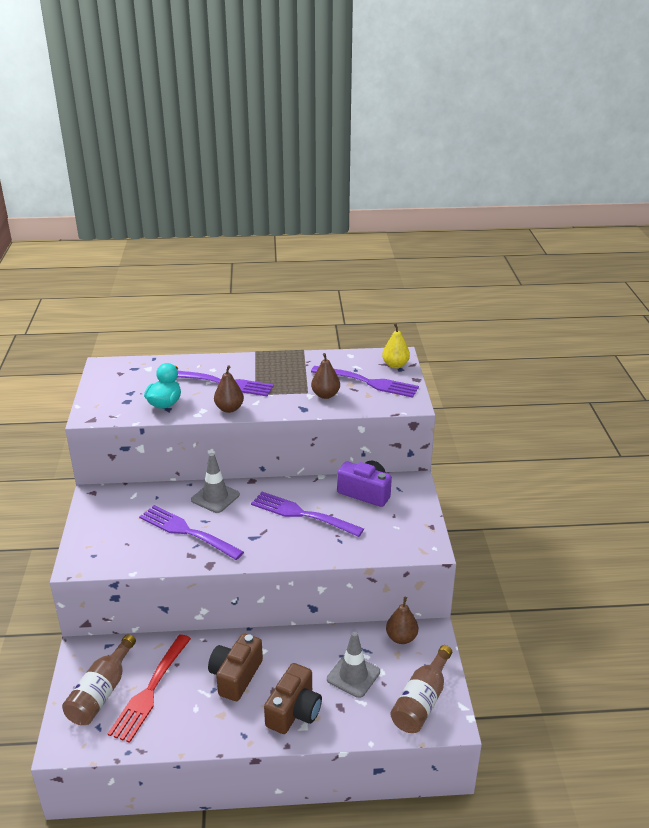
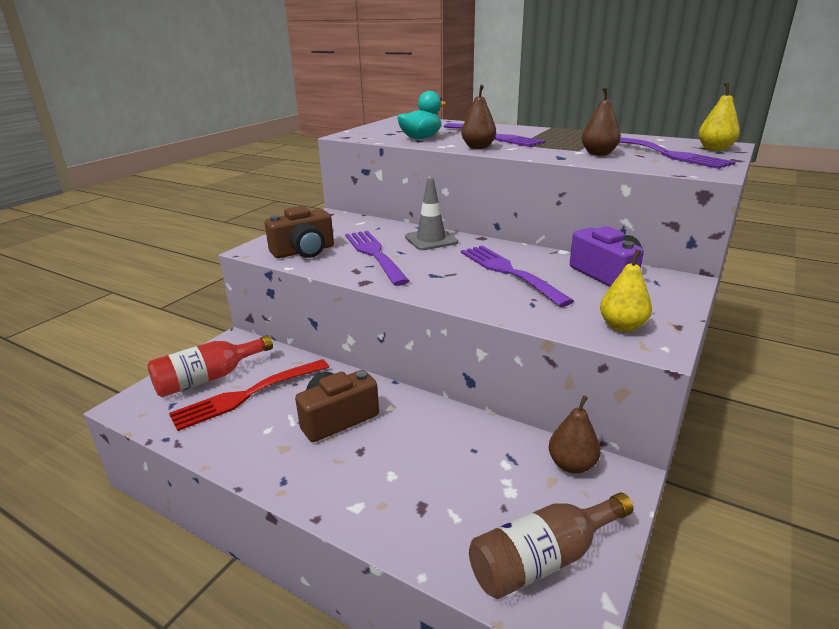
camera: 35 degrees right, 5 degrees down
brown bottle [62,634,136,725] -> red bottle [147,335,273,397]
brown camera [264,663,322,734] -> brown camera moved to [265,206,334,258]
grey traffic cone [327,632,380,698] -> none
none -> yellow pear [600,249,652,332]

